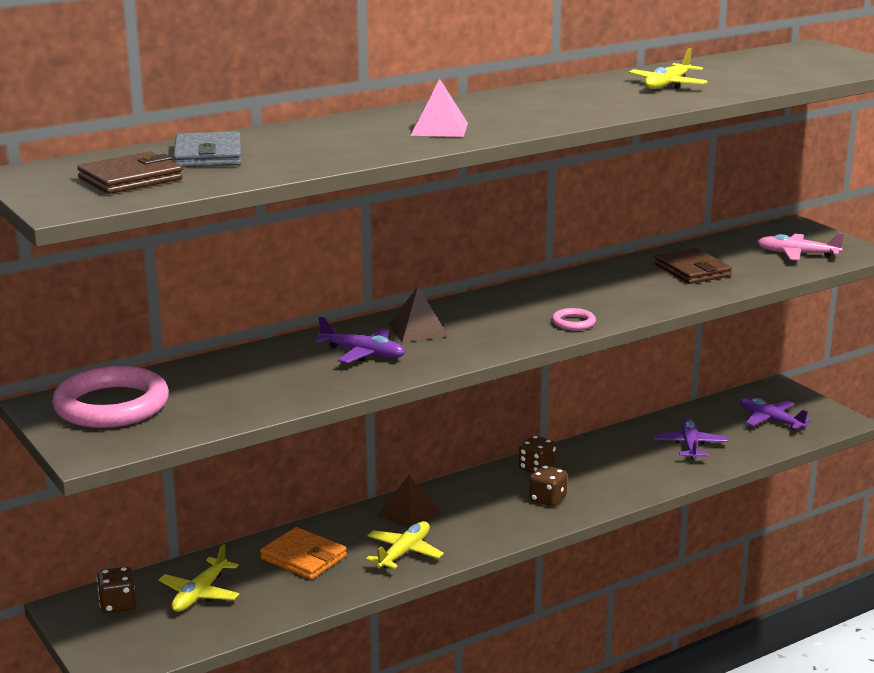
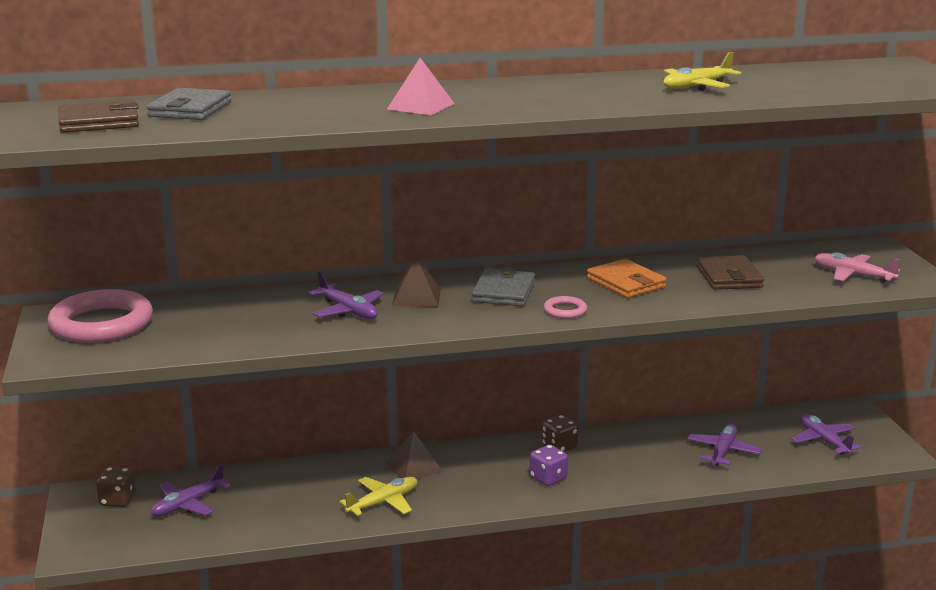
camera: 20 degrees right, 0 degrees up
yellow plane [159,544,240,612] -> purple plane [150,464,231,516]
orange wallet [260,527,347,580] -> orange wallet moved to [587,259,667,298]
brown dice [529,465,568,507] -> purple dice [530,445,568,486]
none -> grey wallet [472,267,535,306]

